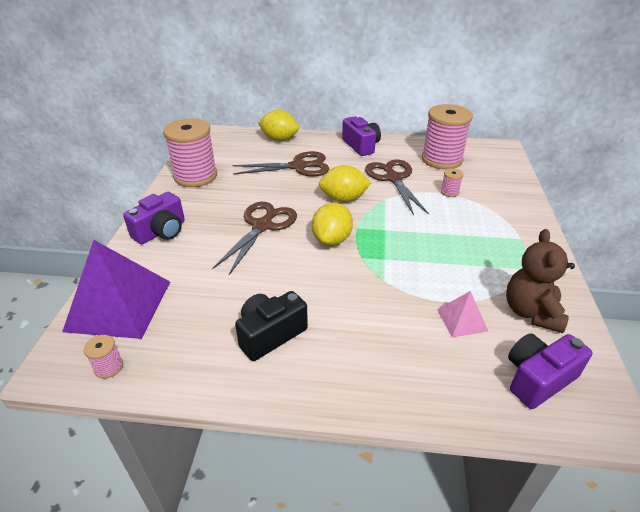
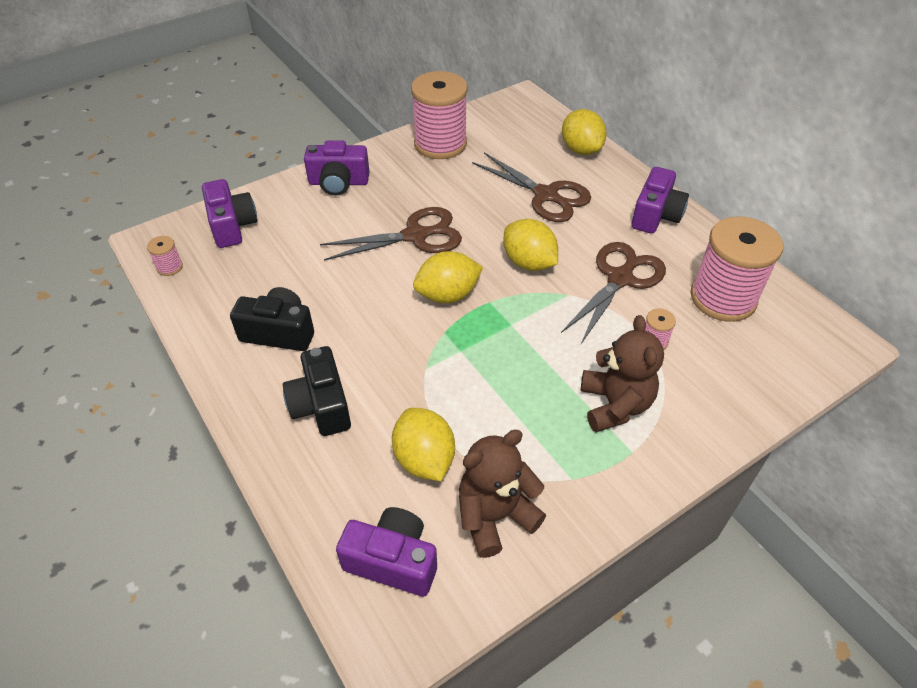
camera: 50 degrees right, 10 degrees up
purple pyramid [62,240,170,339] -> purple camera [202,179,257,248]
pink pyramid [437,291,489,337] -> yellow lemon [392,408,455,481]
none -> black camera [283,346,351,436]
none -> brown teddy bear [581,315,664,432]

